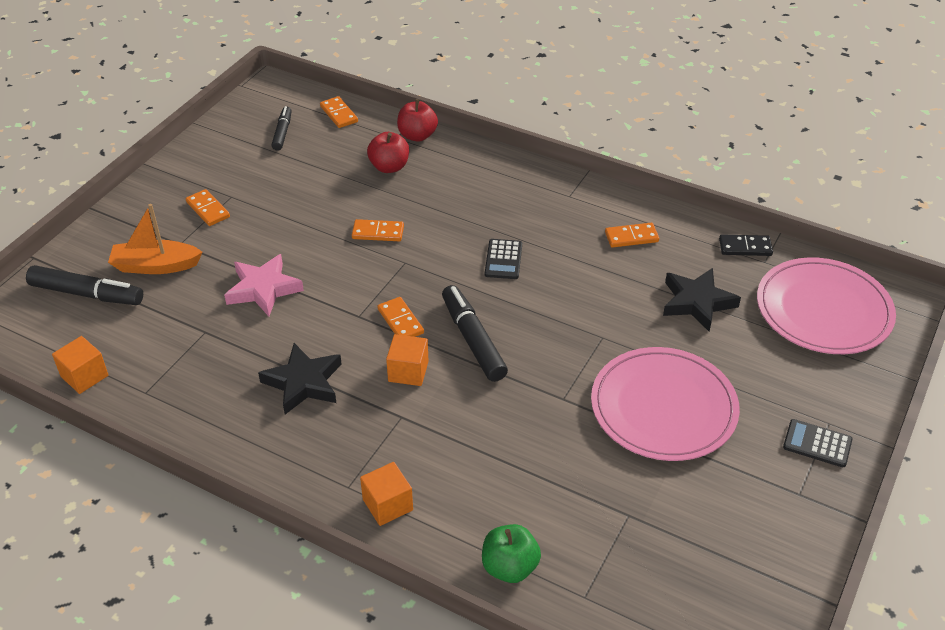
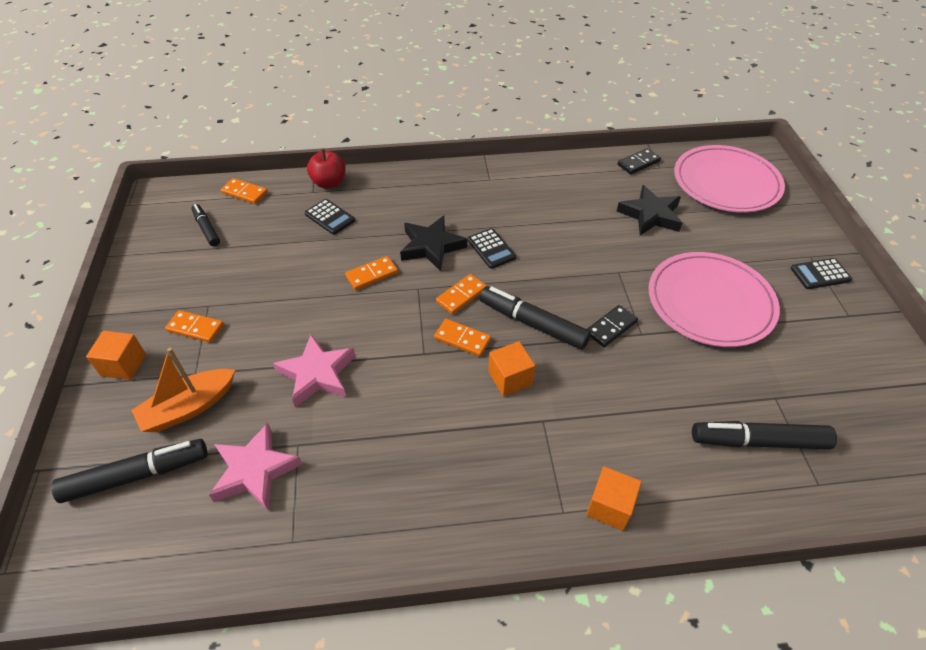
camera: 35 degrees left, 5 degrees up
orange cube [52,336,109,394] -> orange cube moved to [86,331,146,380]
black star [258,343,342,414] -> black star moved to [400,216,467,271]
red apple [367,132,409,173] -> black calculator [305,199,355,235]
green apple [482,524,541,583] -> none
orange domino [605,223,659,248] -> orange domino moved to [436,274,487,314]
none -> pink star [209,423,302,510]
none -> black domino [587,305,638,347]
none -> black marker [692,421,837,449]

